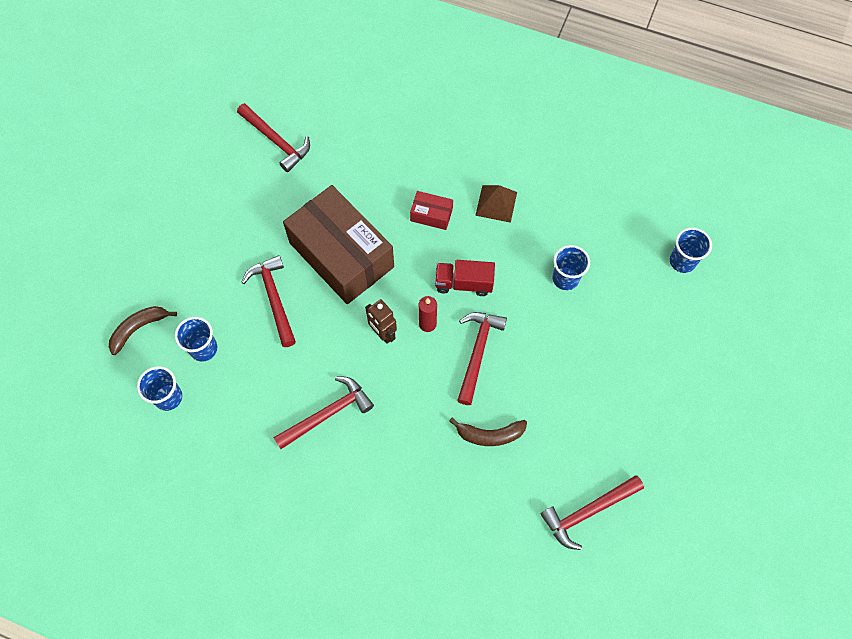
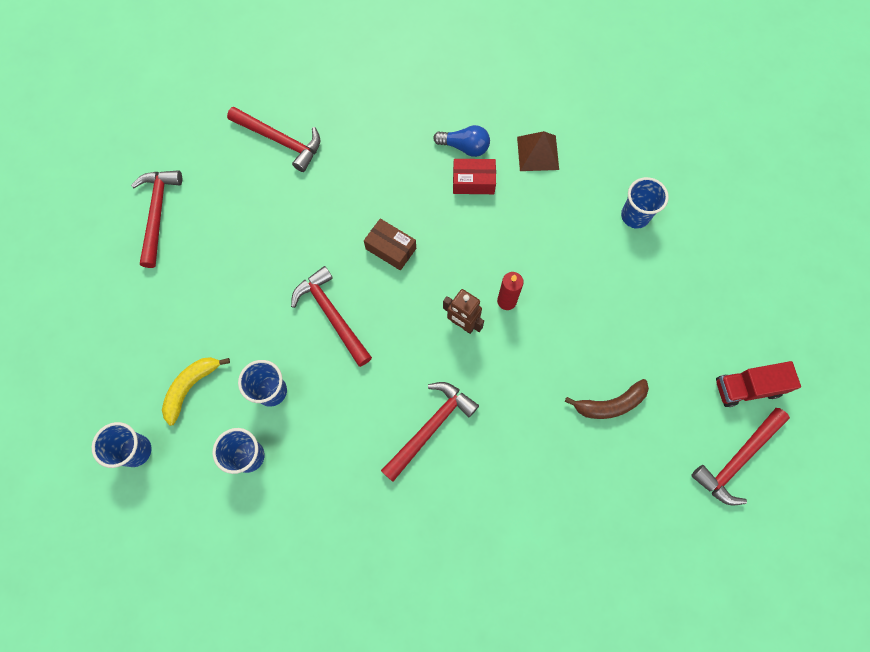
camera: 15 degrees left, 5 degrees up
brown banana [109,306,177,355] -> yellow banana [162,357,230,426]
brown box [283,185,394,304] -> brown box [364,218,416,271], size x0.42
red truck [435,260,495,296] -> red truck moved to [716,361,801,407]
red hammer [457,312,507,405] -> red hammer moved to [131,170,182,268]
blue cup [670,227,712,273] -> blue cup moved to [92,422,152,468]
none -> blue light bulb [433,125,490,157]

